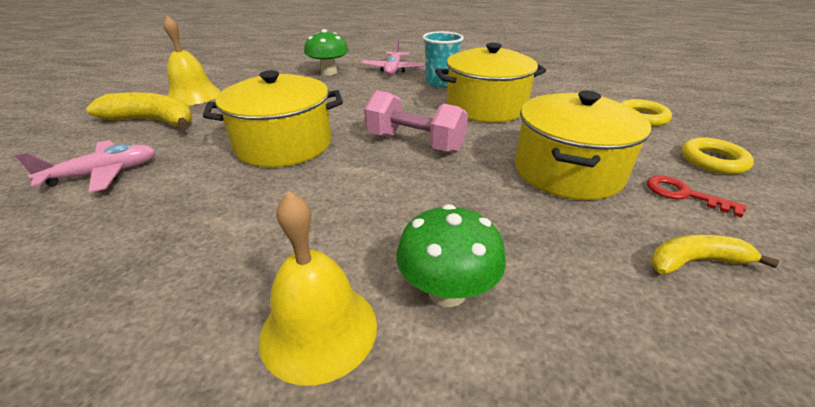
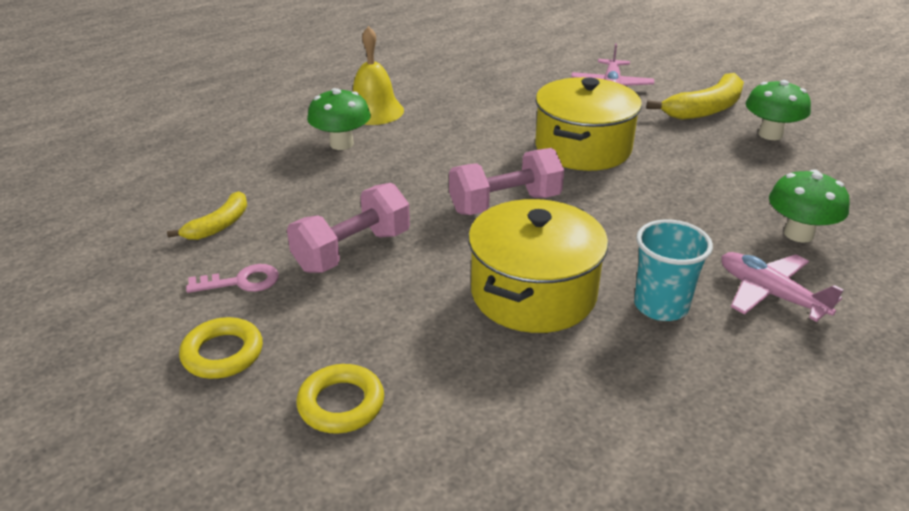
camera: 130 degrees right, 0 degrees up
yellow bell [163,15,221,105] -> green mushroom [746,80,811,140]
yellow pot [515,91,651,200] -> pink dumbbell [287,183,410,273]
red key [647,176,746,218] -> pink key [186,264,279,293]

